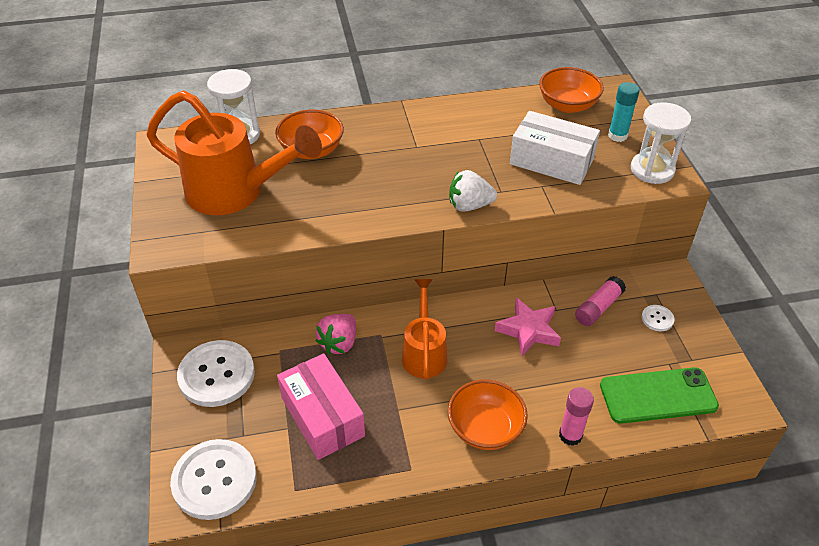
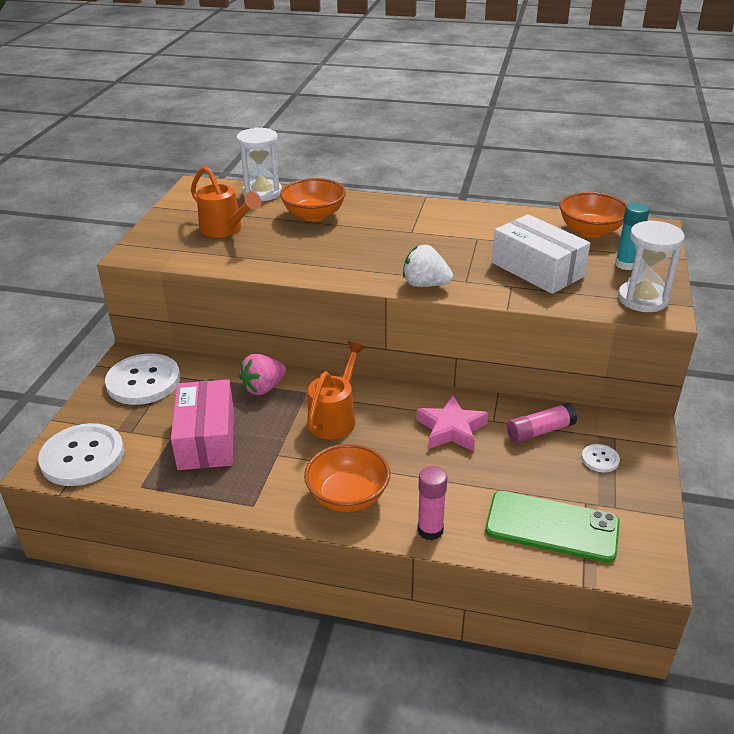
camera: 25 degrees right, 10 degrees down
orange watering can [146,91,322,215] -> orange watering can [191,166,261,238], size x0.59

